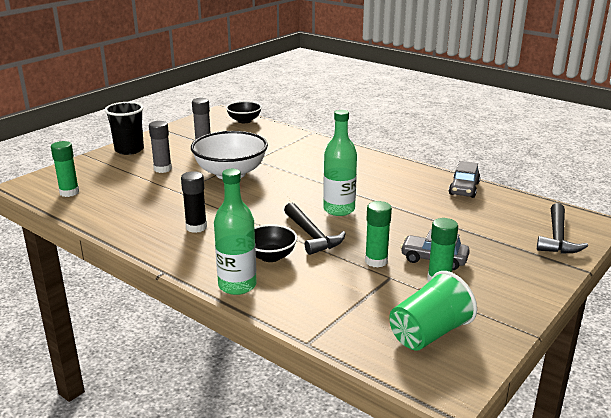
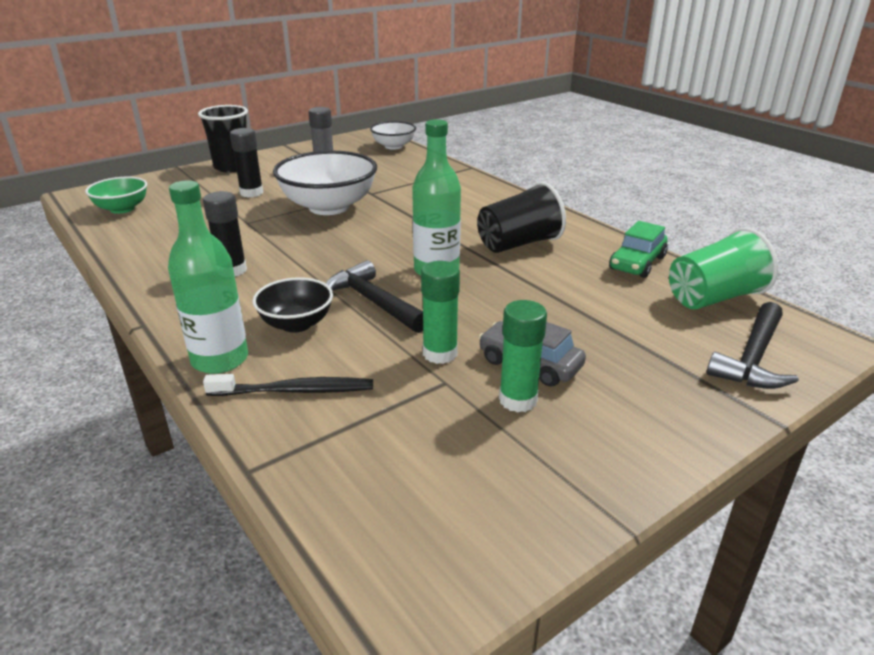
camera: 15 degrees right, 5 degrees up
green glue stick [51,141,79,197] -> green bowl [85,177,147,214]
grey glue stick [149,121,172,173] -> black glue stick [230,128,263,197]
black bowl [226,101,262,123] -> white bowl [370,121,416,150]
black hammer [284,203,346,255] -> black hammer turned 150 degrees clockwise [326,260,423,333]
green cup [390,271,477,351] -> green cup moved to [669,228,778,309]
grey car [449,161,480,198] -> green car [609,221,668,278]
none -> black toothbrush [203,374,373,396]
none -> black cup [477,182,566,253]

